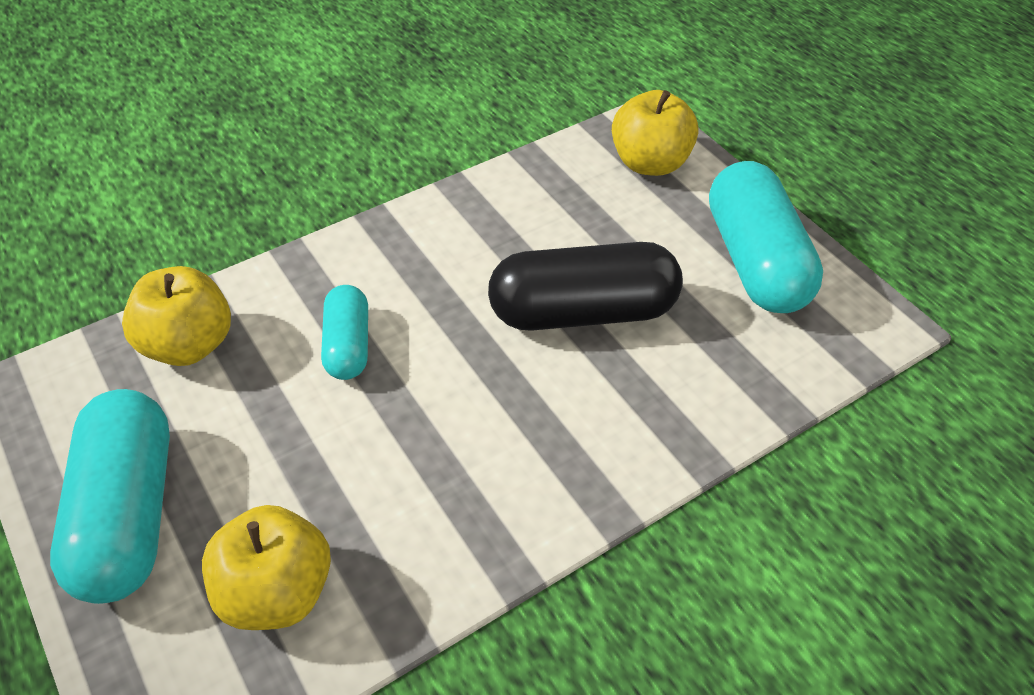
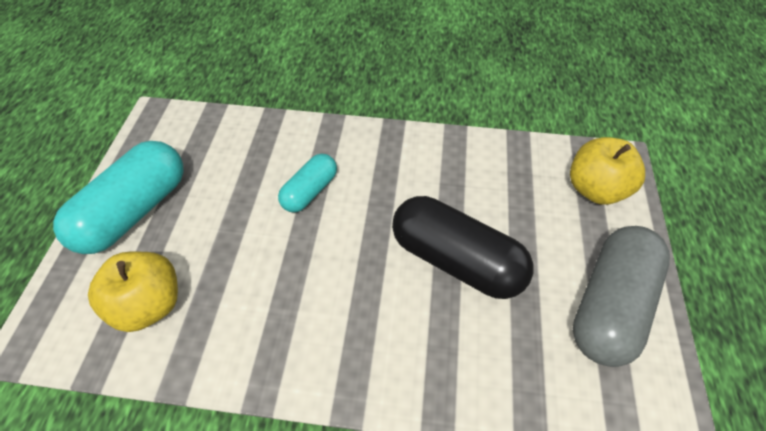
camera: 40 degrees right, 5 degrees up
yellow apple [122,266,231,366] -> none
turquoise capsule [709,161,823,313] -> grey capsule [573,226,670,367]

